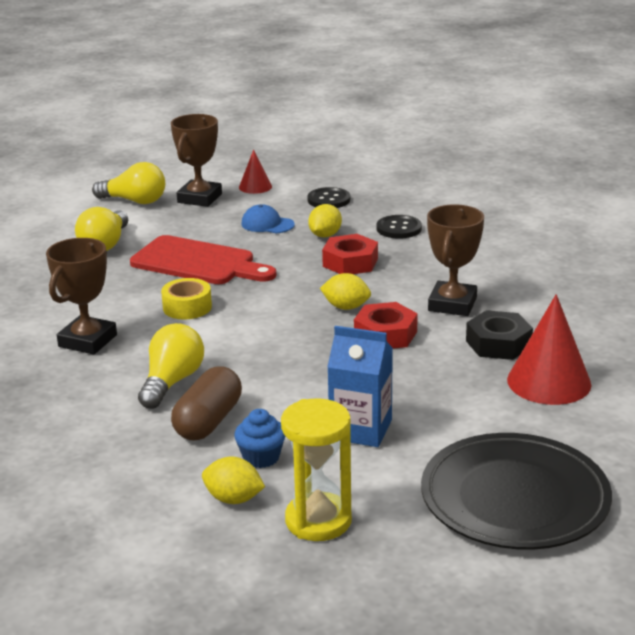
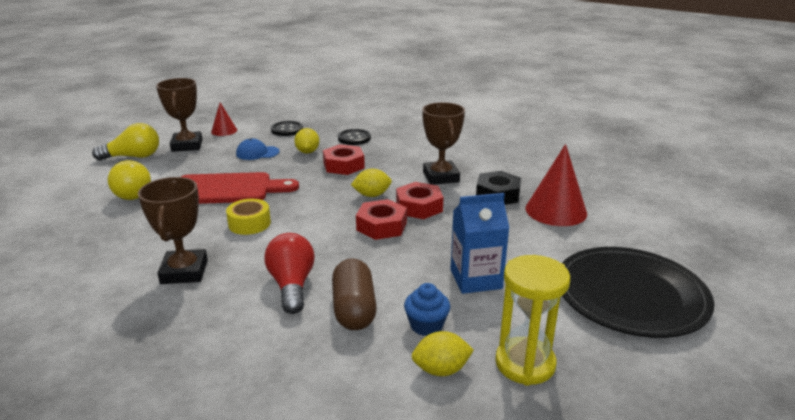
camera: 30 degrees left, 0 degrees up
yellow light bulb [138,323,204,409] -> red light bulb [264,233,315,314]
none -> red nut [356,199,407,240]

